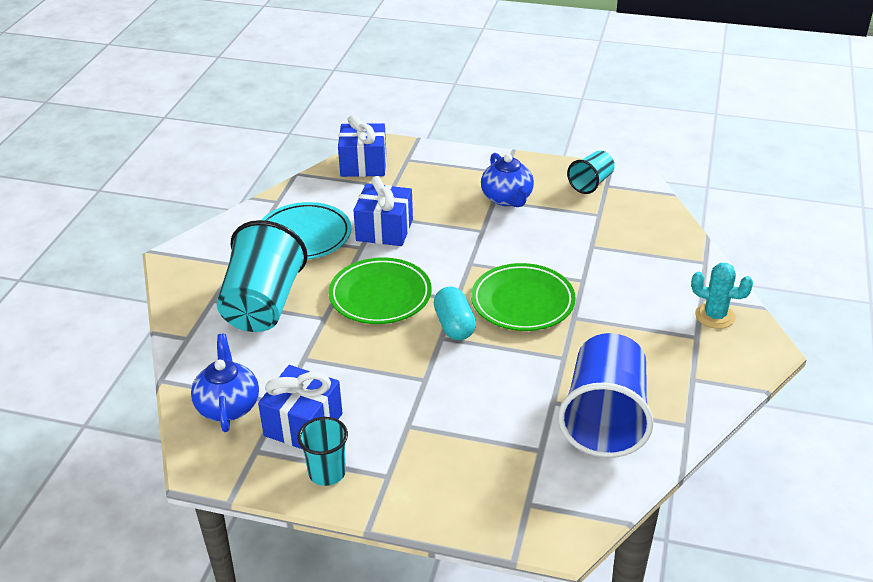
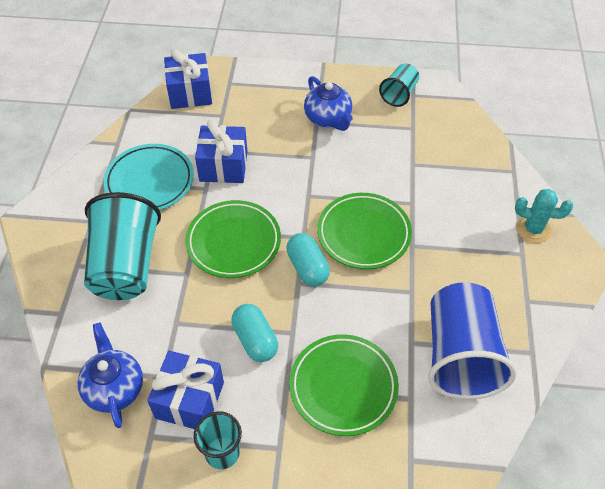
camera: 10 degrees left, 15 degrees up
none -> turquoise capsule [231,304,278,362]
none -> green plate [289,334,399,436]

